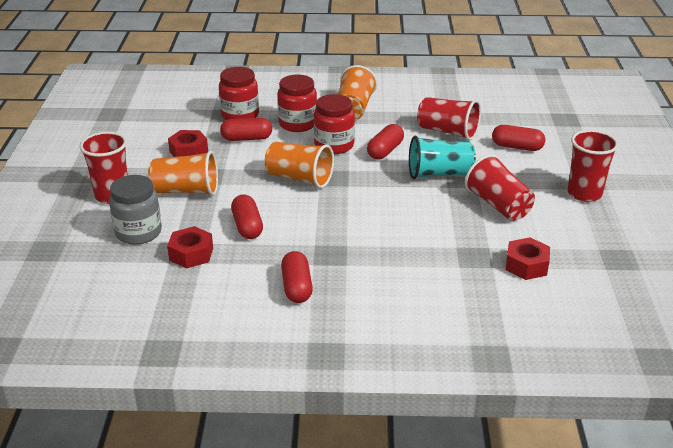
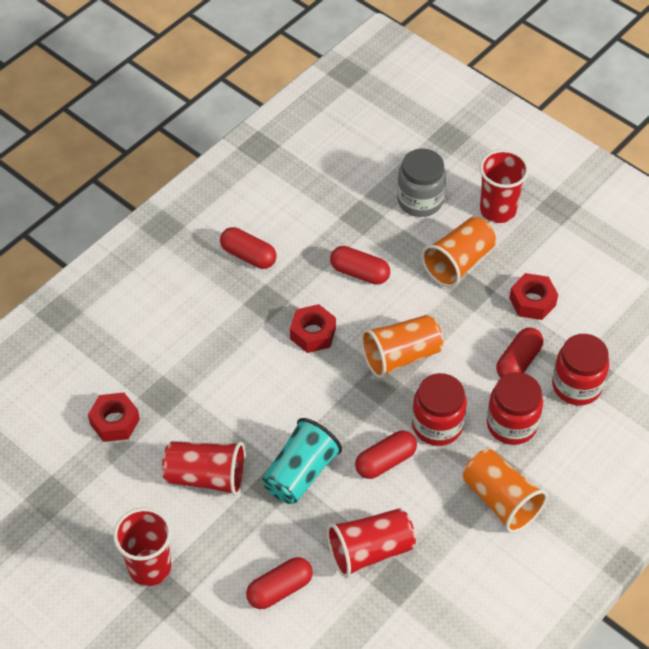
camera: 130 degrees right, 20 degrees up
red nut [167,226,213,268] -> red nut moved to [290,304,336,353]
red capsule [367,124,404,160] -> red capsule turned 75 degrees clockwise [355,431,417,479]

